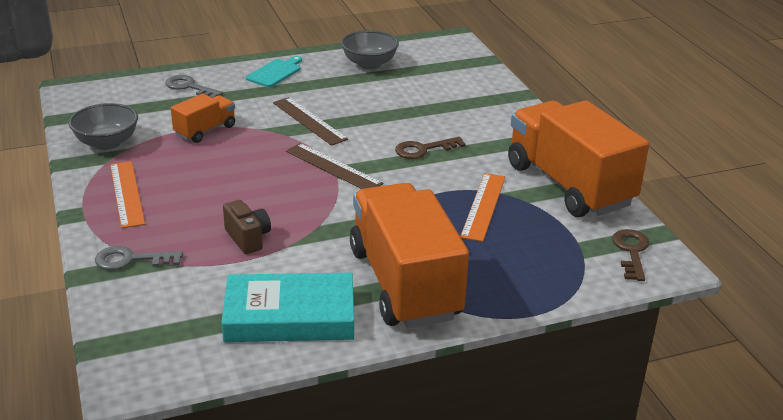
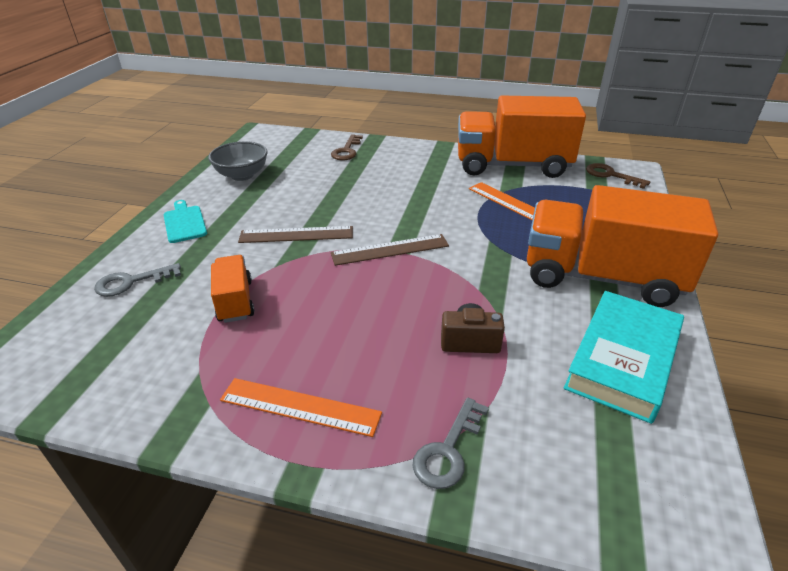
camera: 55 degrees left, 5 degrees up
grey bowl [69,103,138,150] -> none
brown key [395,137,466,159] -> brown key moved to [331,134,363,160]

